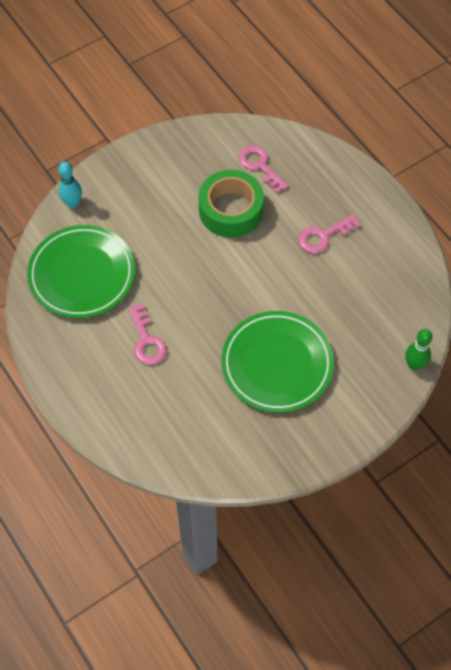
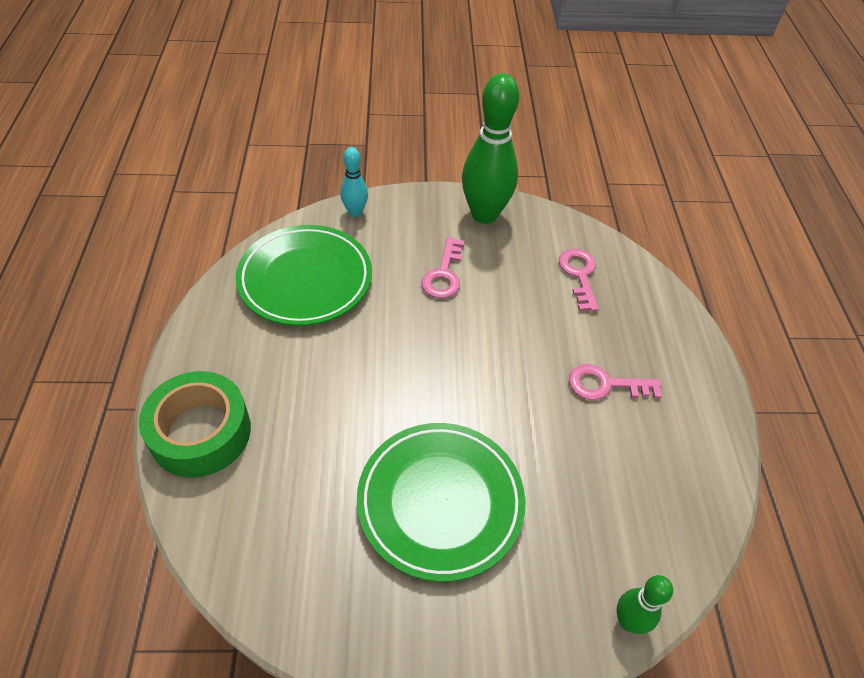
camera: 30 degrees right, 10 degrees down
pink key [129,304,167,365] -> pink key moved to [421,237,465,298]
green tape [199,170,264,238] -> green tape moved to [139,371,251,478]
none -> green bowling pin [462,73,519,224]

